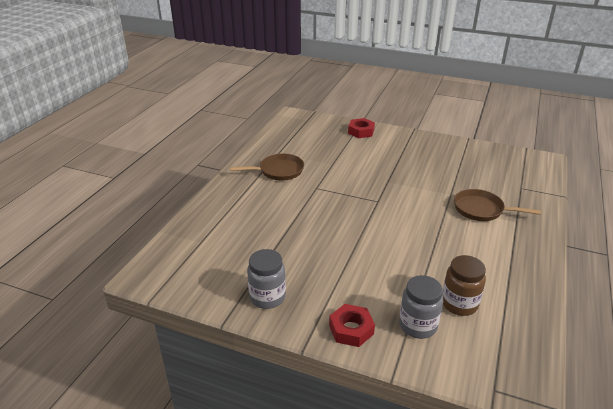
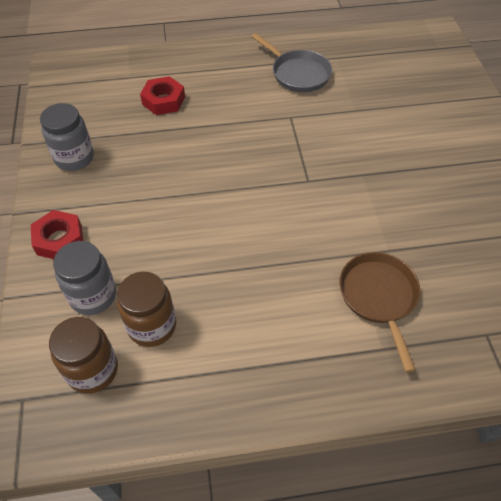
camera: 60 degrees right, 20 degrees up
brown pan [230,154,304,180] -> grey pan [251,33,332,92]
red nut [348,118,375,138] -> red nut moved to [140,76,185,115]
none -> brown jar [49,317,118,394]

